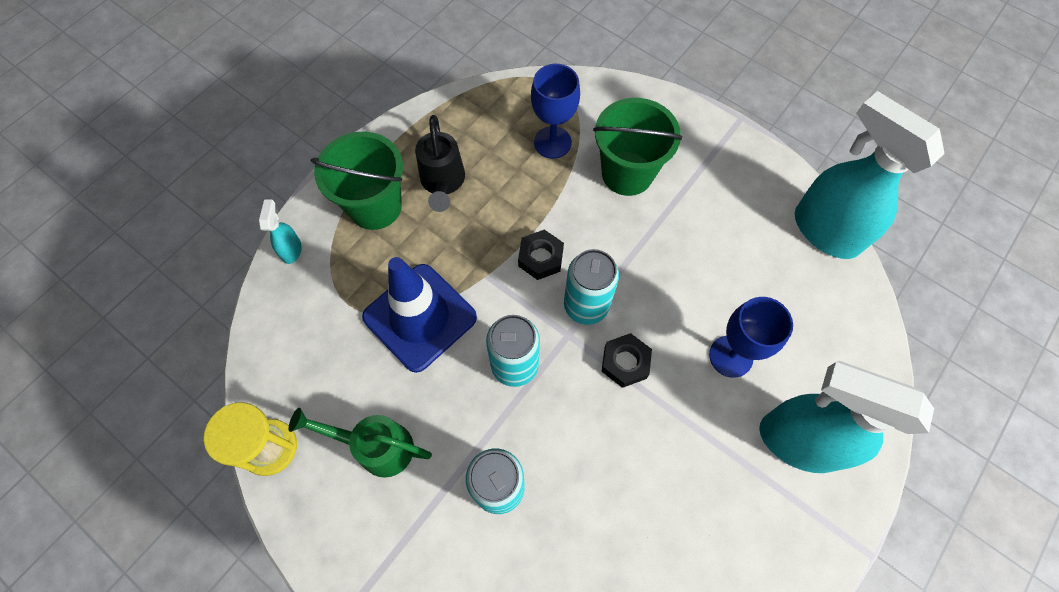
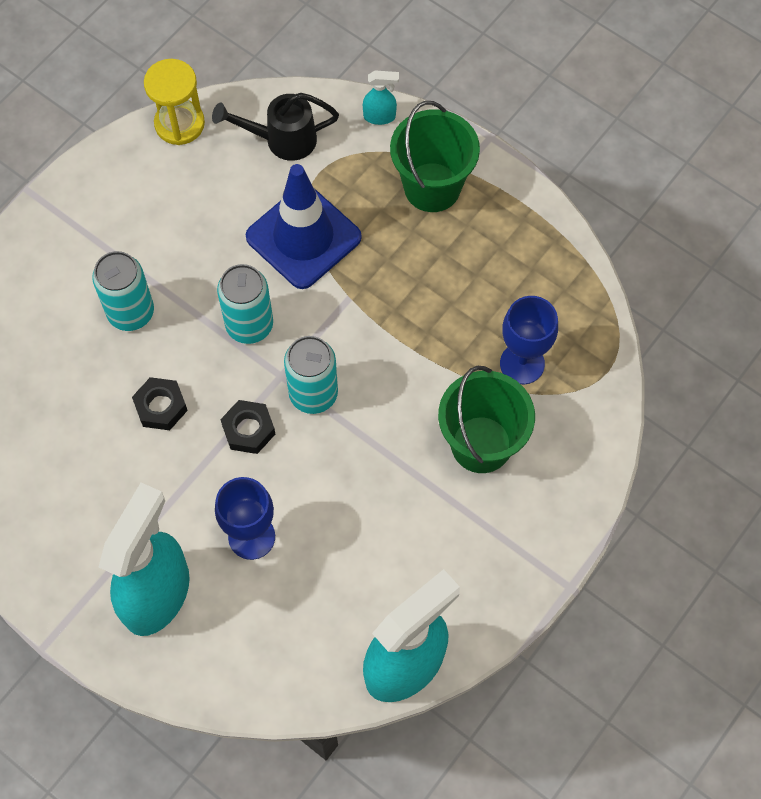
camera: 90 degrees right, 0 degrees up
green watering can [288,408,432,478] -> none
black watering can [415,115,465,212] -> black watering can moved to [212,93,339,161]
black nut [518,230,564,280] -> black nut moved to [132,377,188,430]

